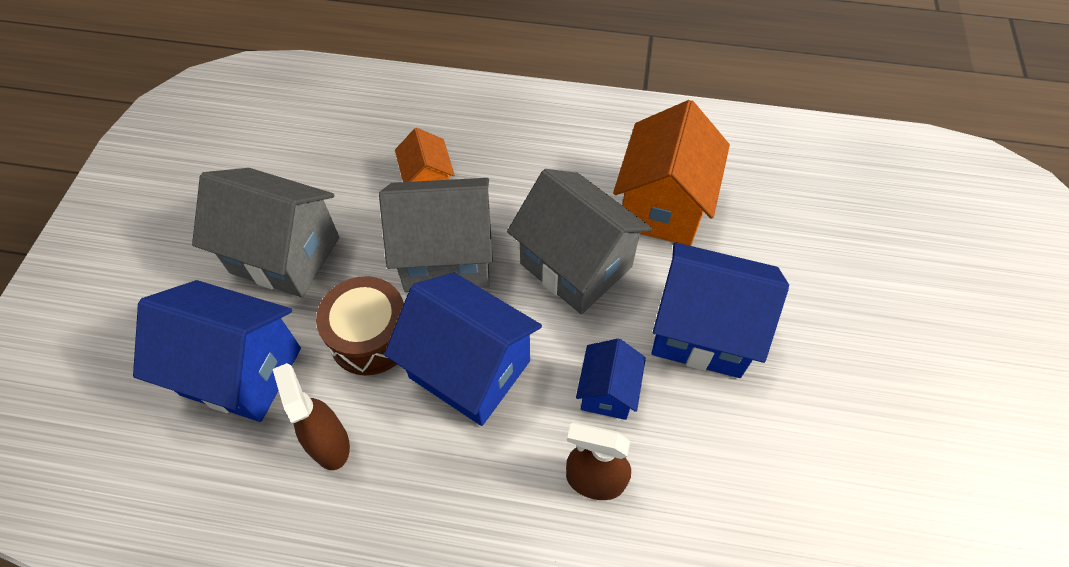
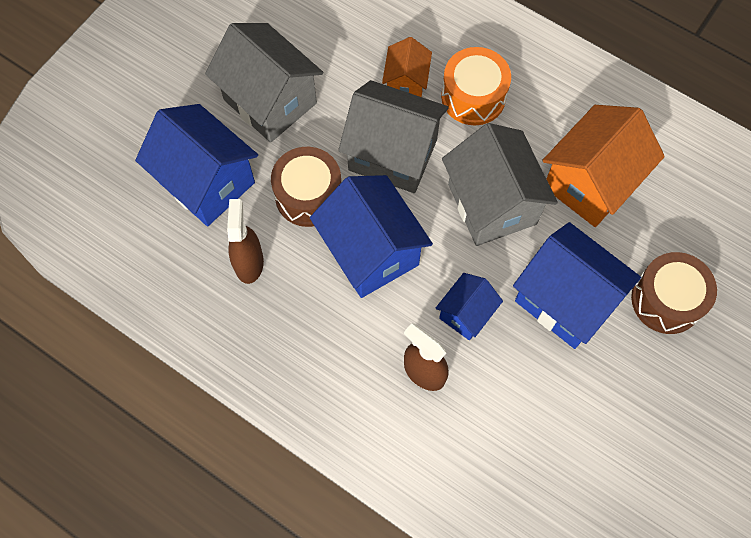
camera: 25 degrees right, 10 degrees up
none -> orange drum [441,47,511,125]
none -> brown drum [631,252,717,334]

